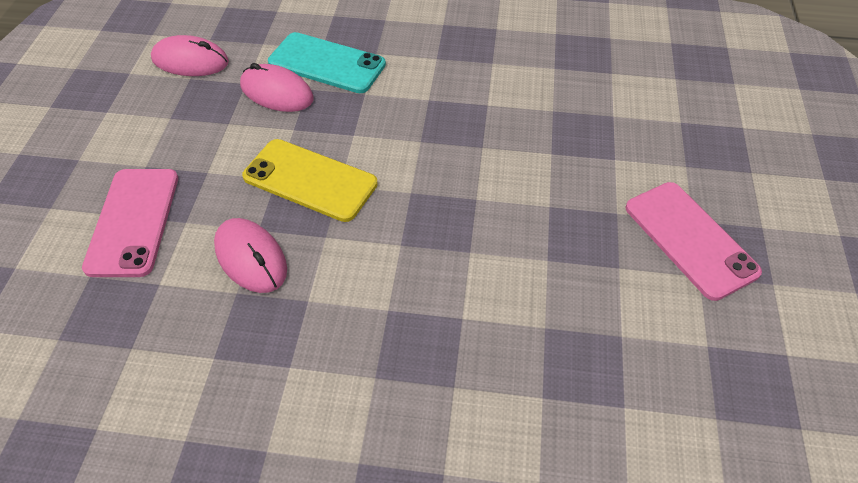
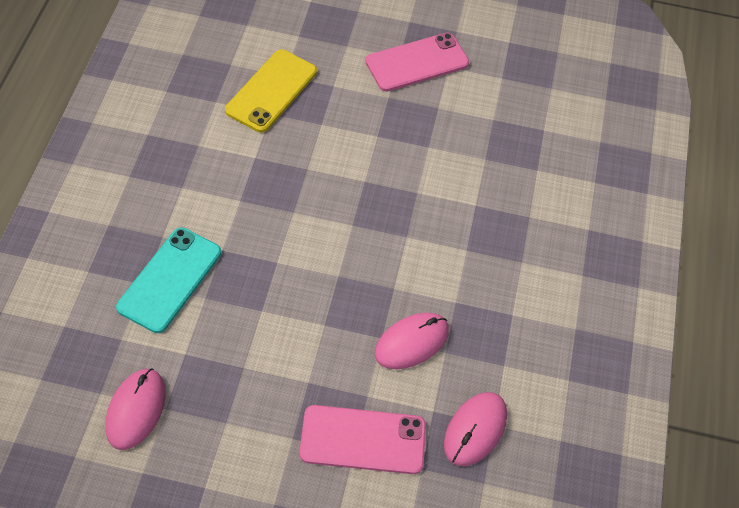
camera: 90 degrees left, 5 degrees up
pink mouse [240,63,313,112] -> pink mouse moved to [444,392,507,466]
yellow phone [242,139,378,222] -> yellow phone moved to [225,50,317,133]

